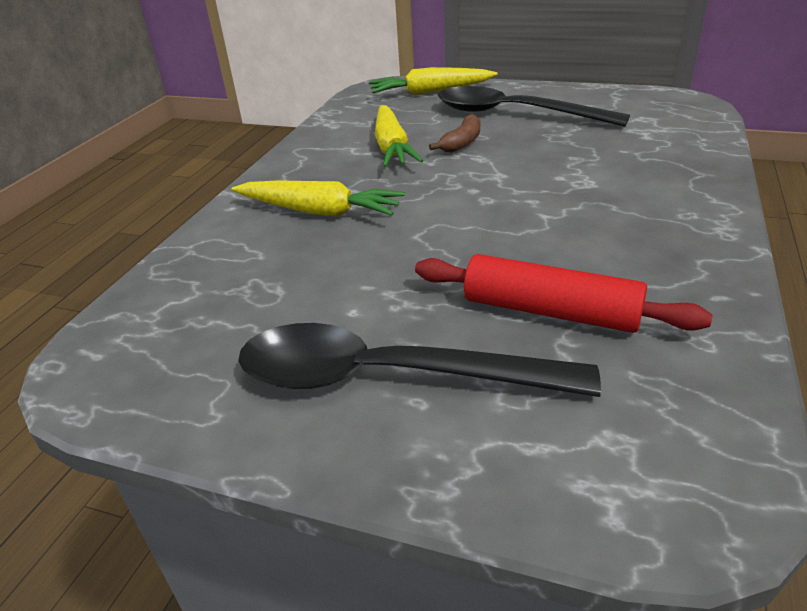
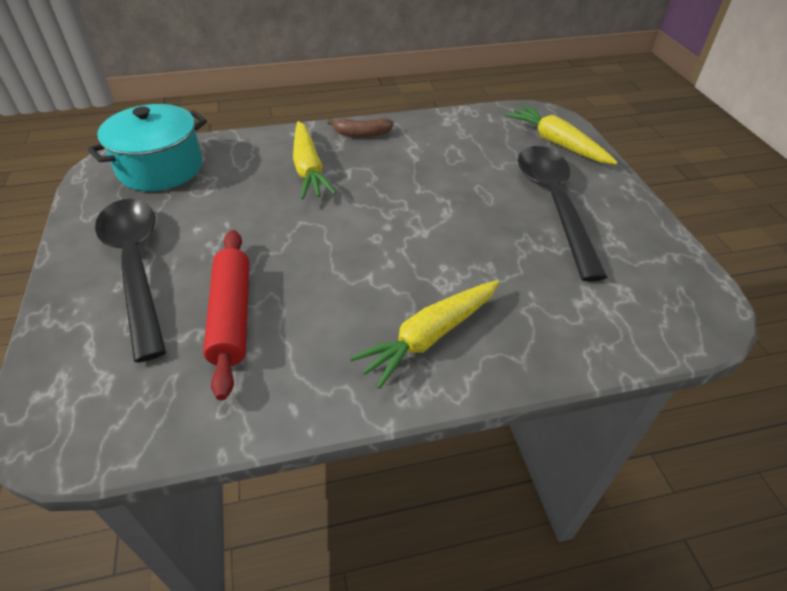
camera: 55 degrees right, 10 degrees up
yellow carrot [375,105,423,167] -> yellow carrot moved to [350,280,500,389]
brown banana [429,114,480,152] -> brown banana moved to [327,118,394,137]
none -> turquoise pot [88,104,207,191]

